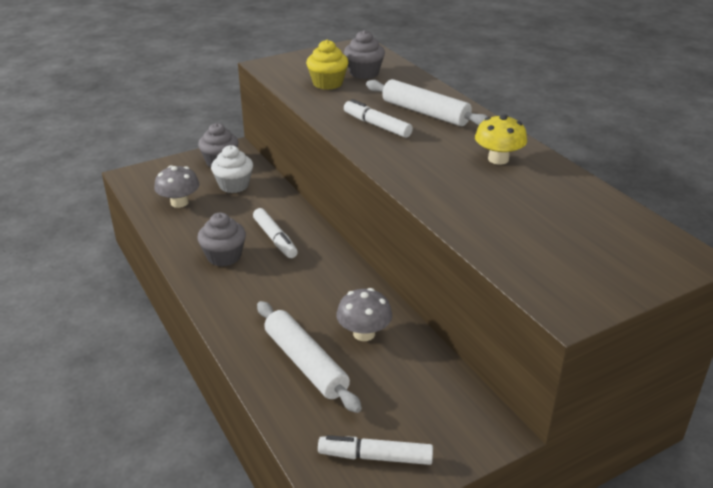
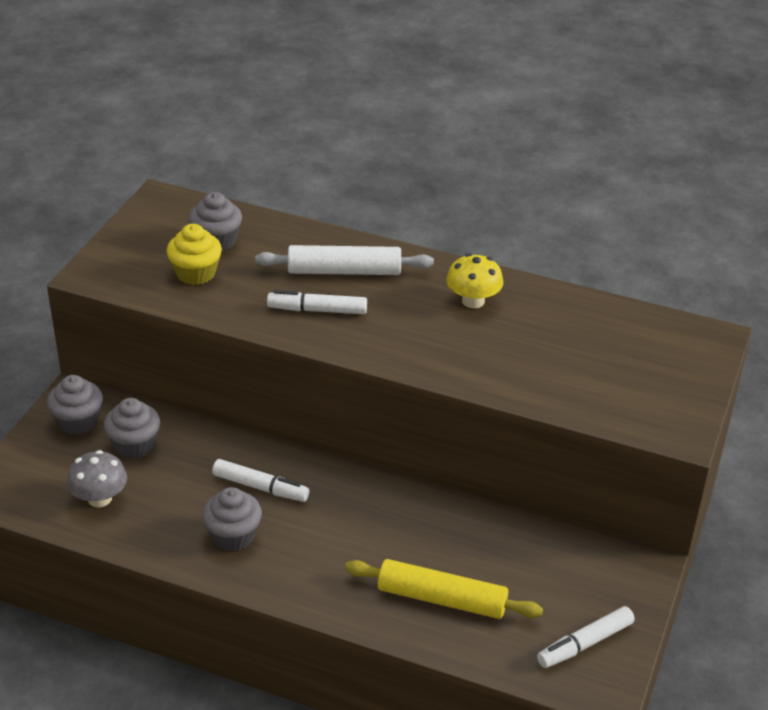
camera: 40 degrees left, 5 degrees up
white cupcake [211,145,253,193] -> grey cupcake [104,398,160,459]
white rolling pin [257,301,362,413] -> yellow rolling pin [345,559,543,619]
grey mushroom [336,288,392,341] -> none

